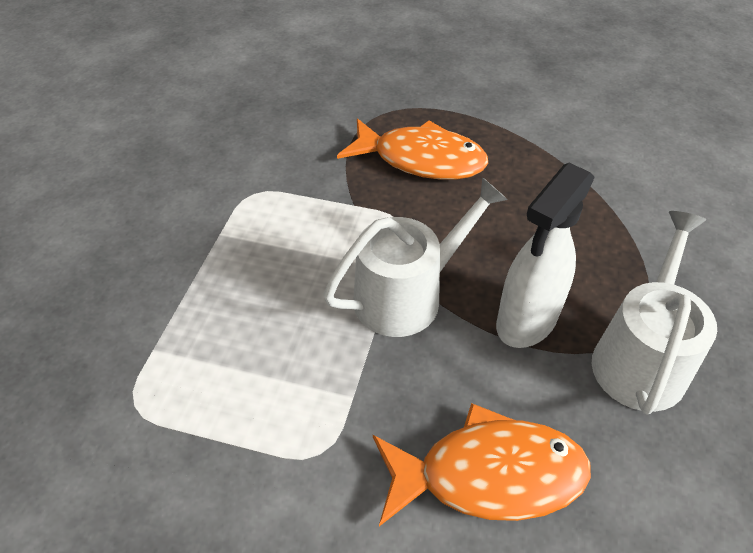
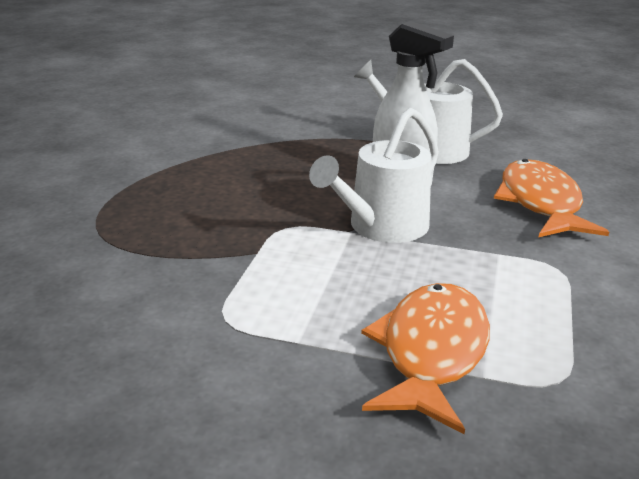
camera: 90 degrees left, 20 degrees down
white watering can [323,177,508,337] -> white watering can turned 105 degrees counterclockwise [309,108,439,243]
orange fish [337,118,488,180] -> orange fish moved to [361,283,490,434]

